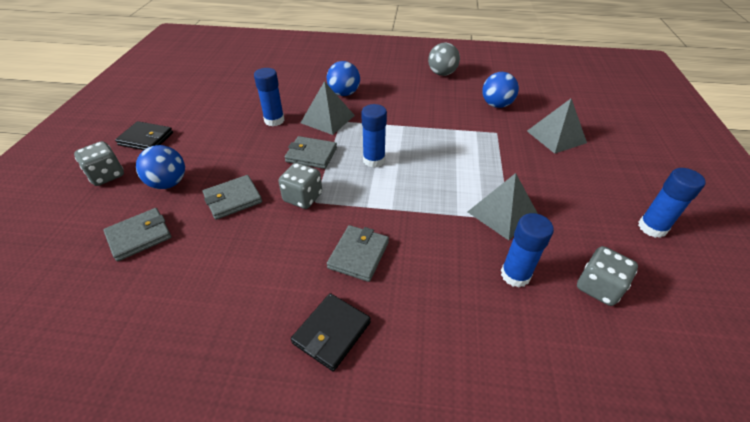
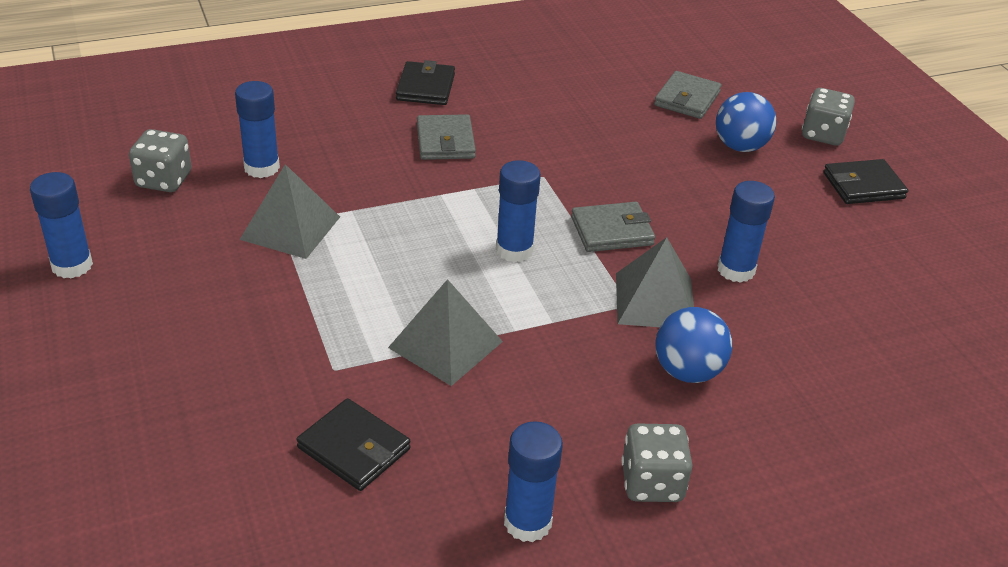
camera: 150 degrees right, 5 degrees down
grey wallet [203,175,262,220] -> none
grey dice [278,163,322,209] -> grey dice moved to [621,423,693,502]
grey ball [428,43,460,76] -> blue glue stick [504,421,563,542]
blue ball [482,72,519,108] -> black wallet [296,398,411,491]
grey pyramid [527,99,587,154] -> grey pyramid moved to [388,279,503,386]

